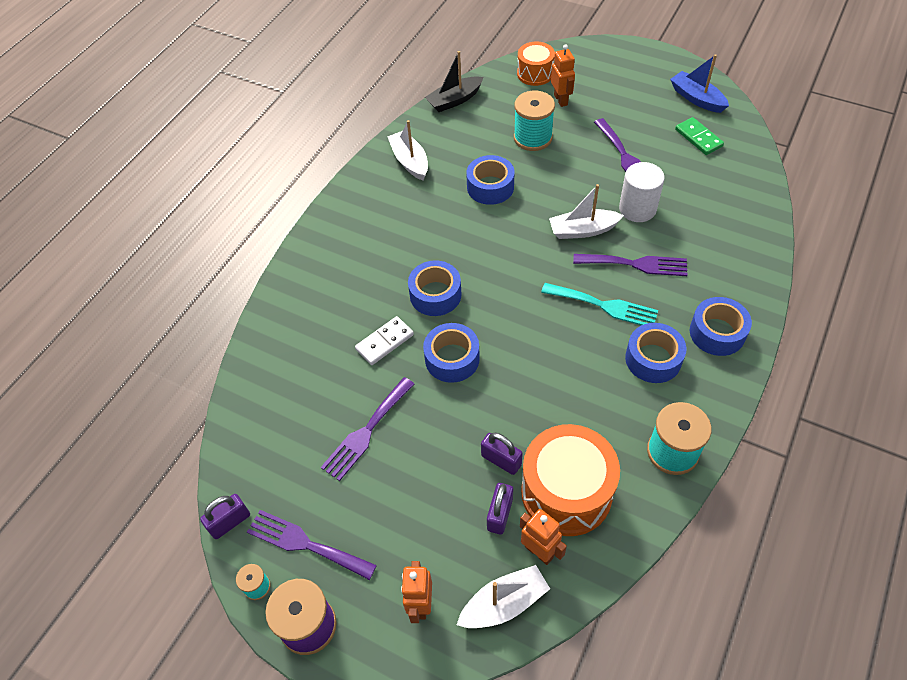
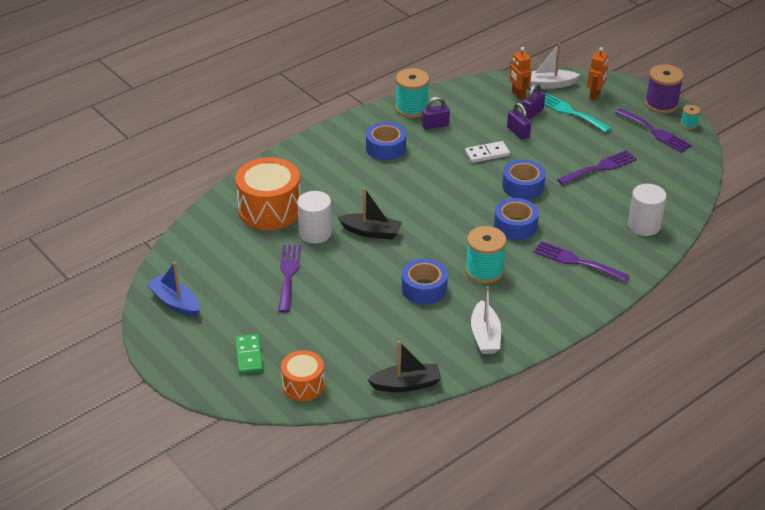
camera: 160 degrees left, 15 degrees down
purple padlock [200,494,250,539] -> purple padlock moved to [422,96,450,129]
white domino [355,316,414,365] -> white domino moved to [465,141,510,163]
turquoise spool [514,91,555,151] -> turquoise spool moved to [465,226,507,284]
orange drum [521,424,620,536] -> orange drum moved to [235,157,301,230]
turquoise fork [541,283,658,325] -> turquoise fork moved to [544,93,611,133]
white boat [549,184,624,239] -> black boat [338,188,402,240]
orange robot [551,44,575,107] -> none
purple fork [573,254,688,276] -> purple fork moved to [534,241,630,282]
blue boat [670,54,729,113] -> blue boat turned 150 degrees clockwise [146,262,200,317]
green domino [675,117,724,155] -> green domino moved to [235,334,263,374]
blue tape [690,297,752,356] -> none
none -> white cylinder [628,184,667,236]

